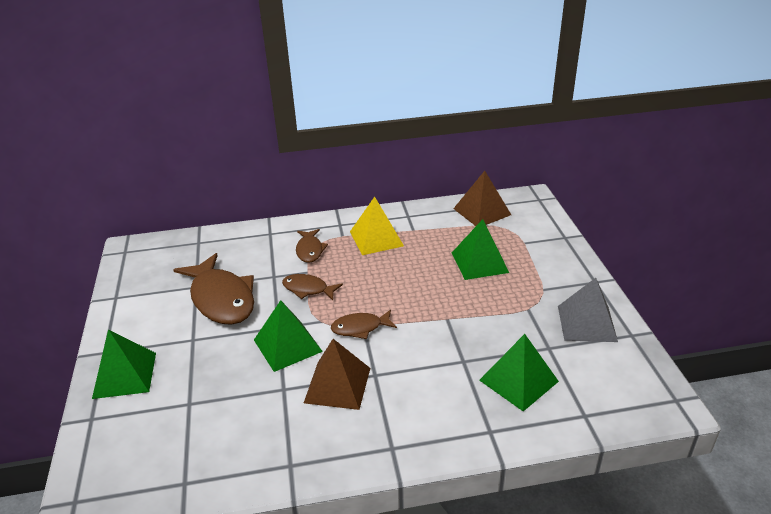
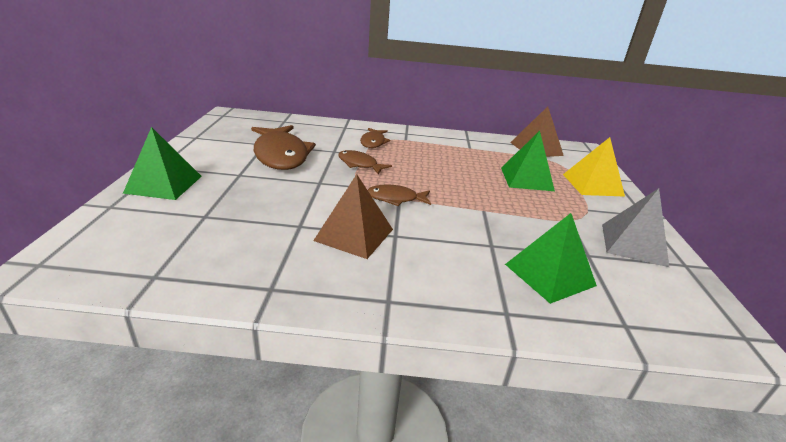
camera: 10 degrees right, 5 degrees down
green pyramid [254,300,323,372] -> none
yellow pyramid [350,197,404,255] -> yellow pyramid moved to [563,137,625,197]

